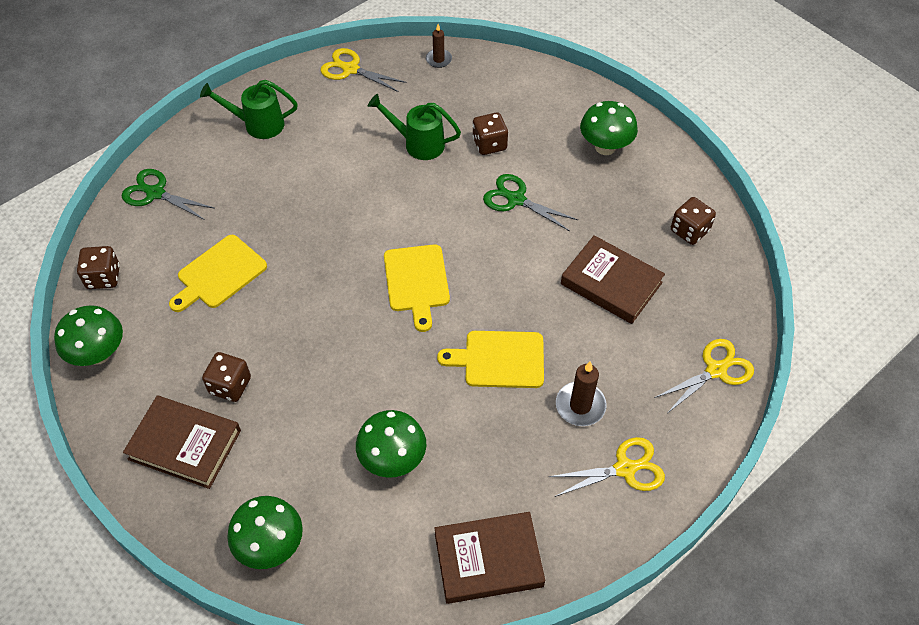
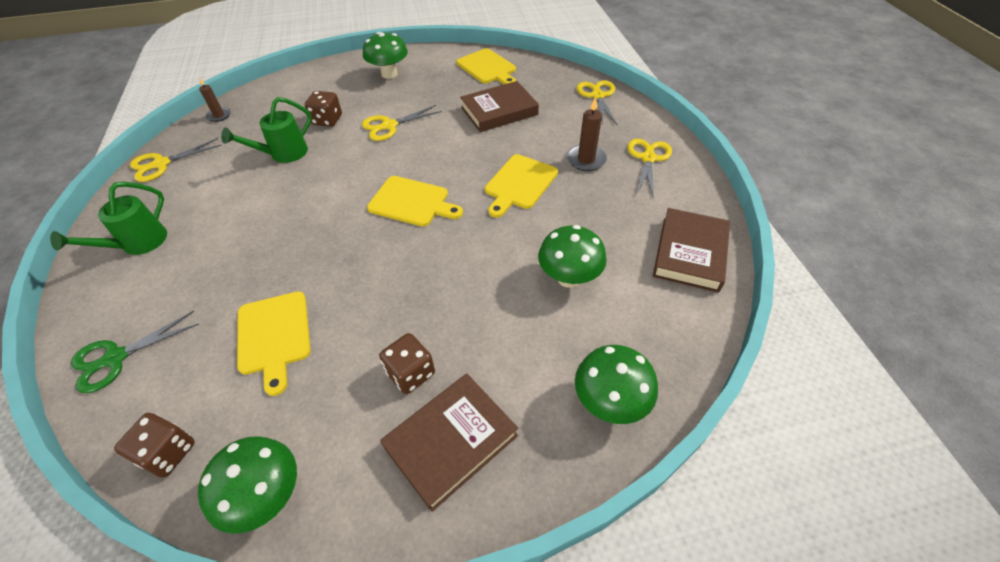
camera: 60 degrees left, 5 degrees down
green scissors [483,174,578,231] -> yellow scissors [362,105,442,141]
brown dice [671,197,716,245] -> yellow cutting board [456,48,516,84]

